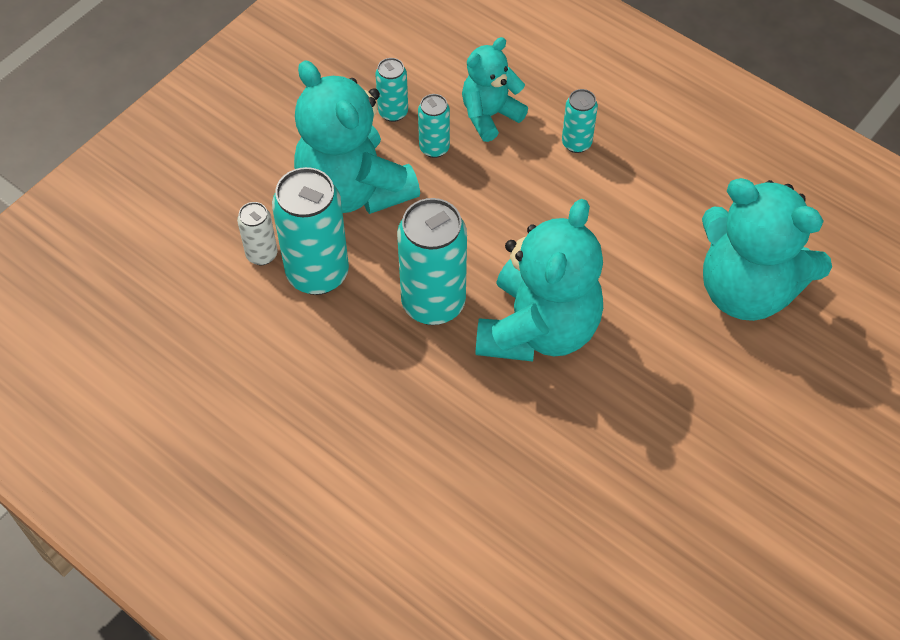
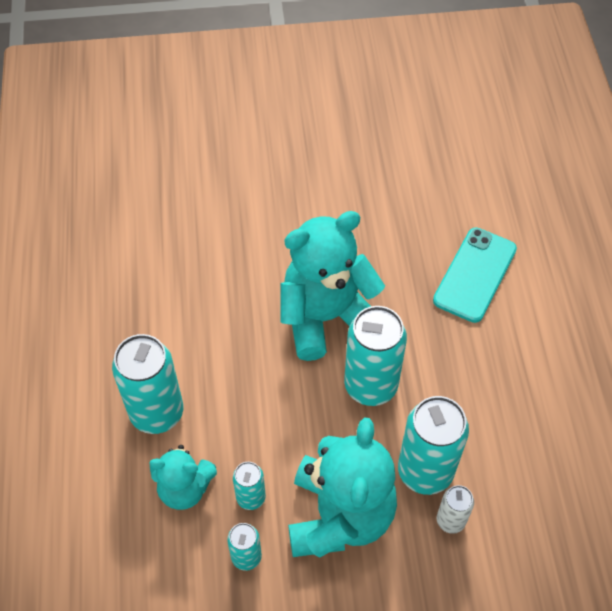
camera: 135 degrees left, 0 degrees up
turquoise can [562,89,598,153] -> turquoise can [112,334,183,434], size x1.94
turquoise teddy bear [702,178,832,321] -> none
none -> turquoise phone [433,227,517,323]

